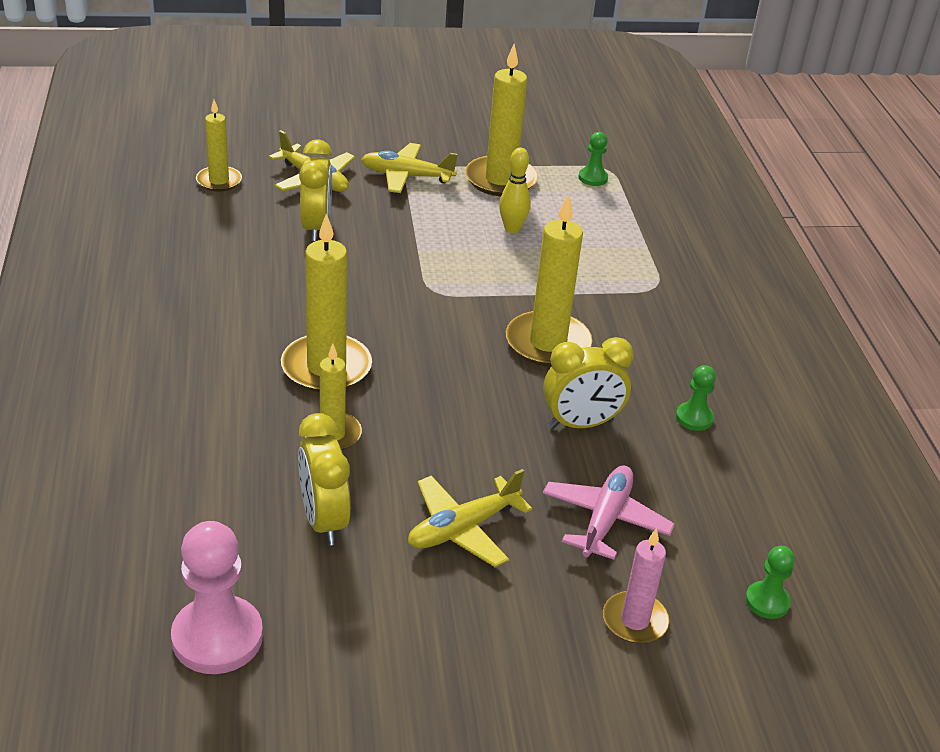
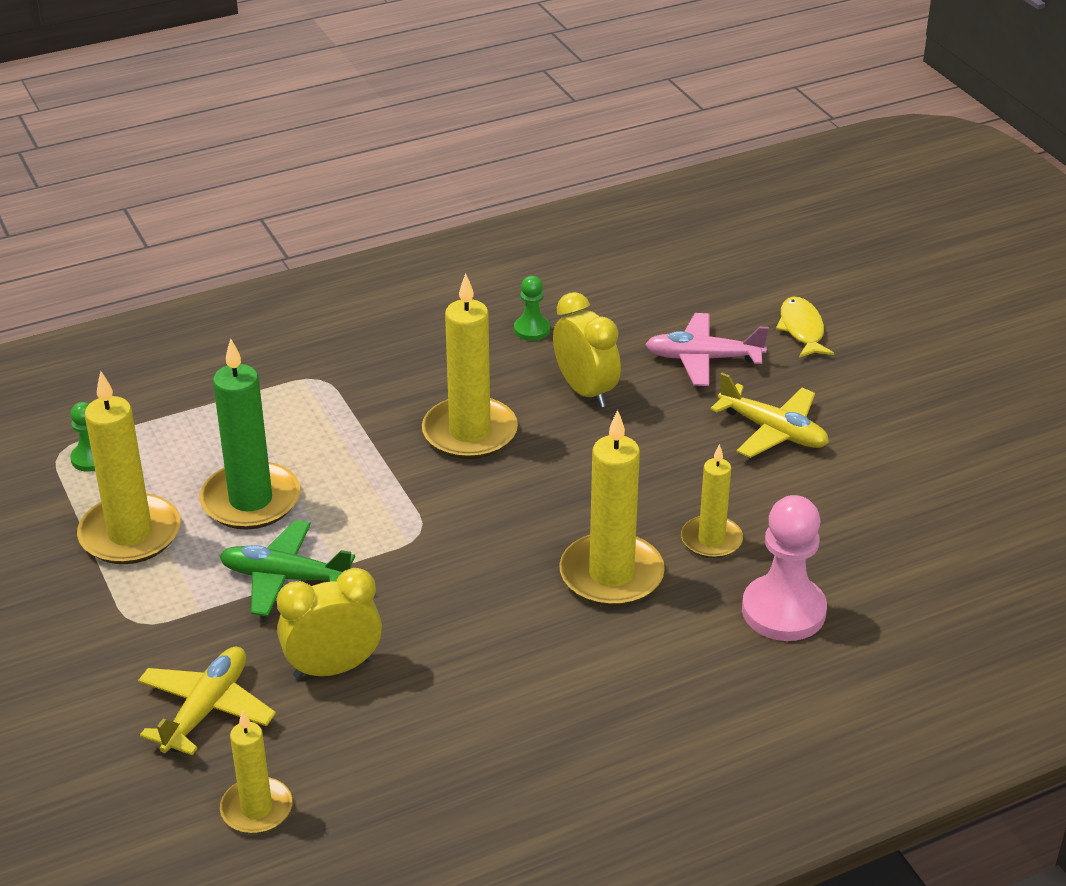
camera: 105 degrees left, 0 degrees up
pink pawn [171,521,263,674] -> pink pawn moved to [742,495,827,641]
yellow clock [298,413,351,545] -> none
yellow plane [361,143,458,193] -> none
yellow bowling pin [499,148,531,233] -> green candle [200,338,300,530]
pink candle [603,528,669,644] -> yellow fish [776,296,834,358]
green pawn [745,546,795,619] -> none
none -> green plane [220,520,355,616]

